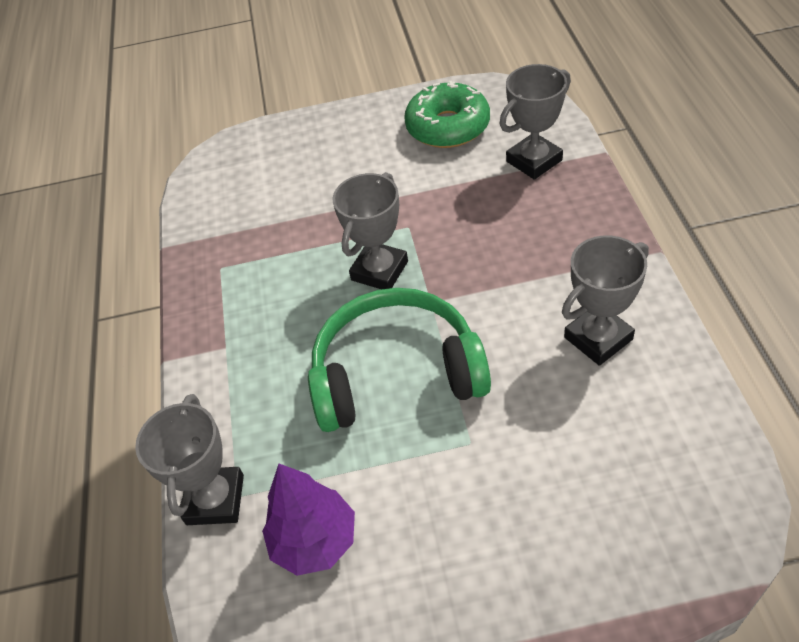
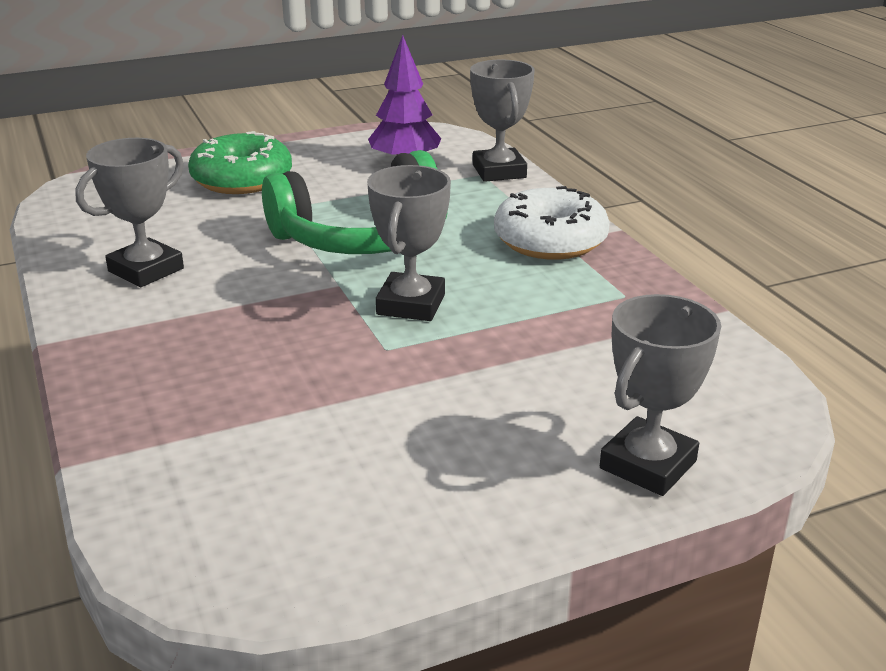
camera: 160 degrees right, 20 degrees down
green donut [404,81,490,148] -> green donut moved to [188,131,292,194]
grey trophy [500,64,571,180] -> grey trophy moved to [600,294,721,496]
none -> white donut [494,186,610,260]

